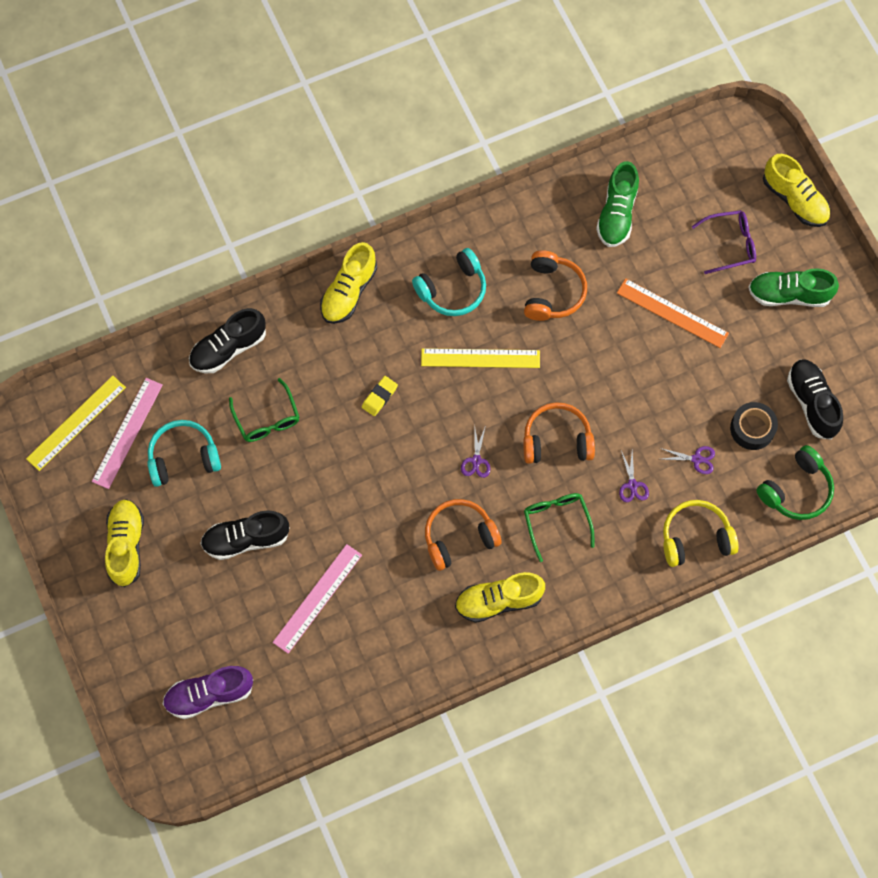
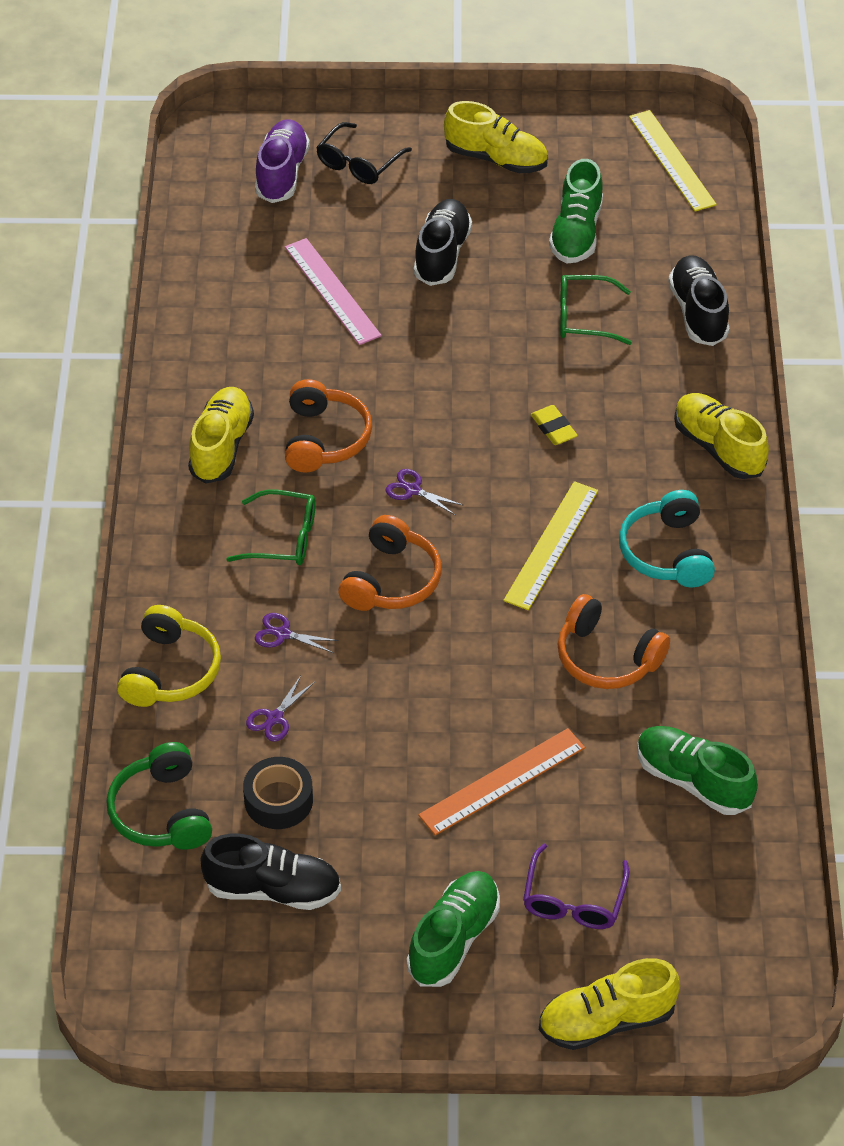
camera: 115 degrees right, 20 degrees down
pink ruler [92,378,163,489] -> none
turquoise headphones [147,420,221,487] -> green shoe [549,159,603,263]
none -> black glasses [316,122,412,184]

